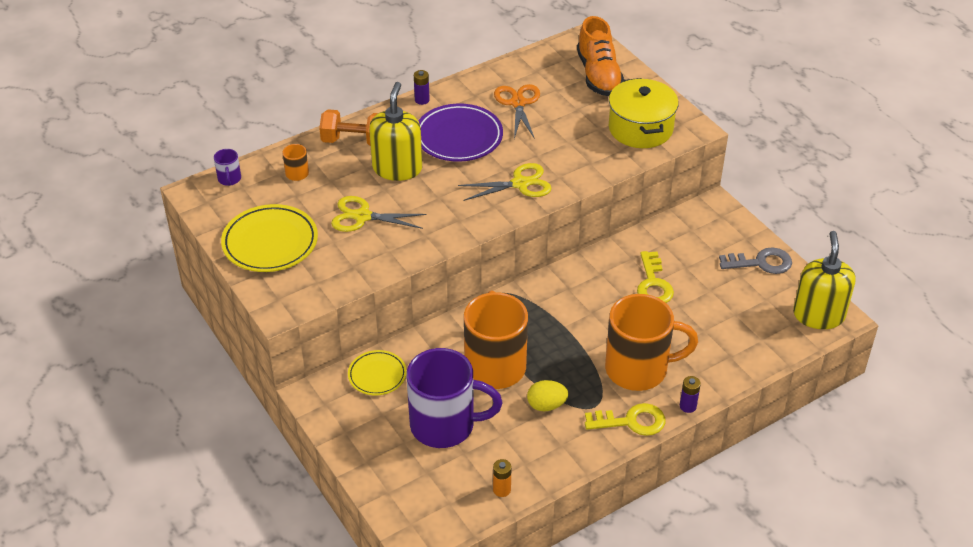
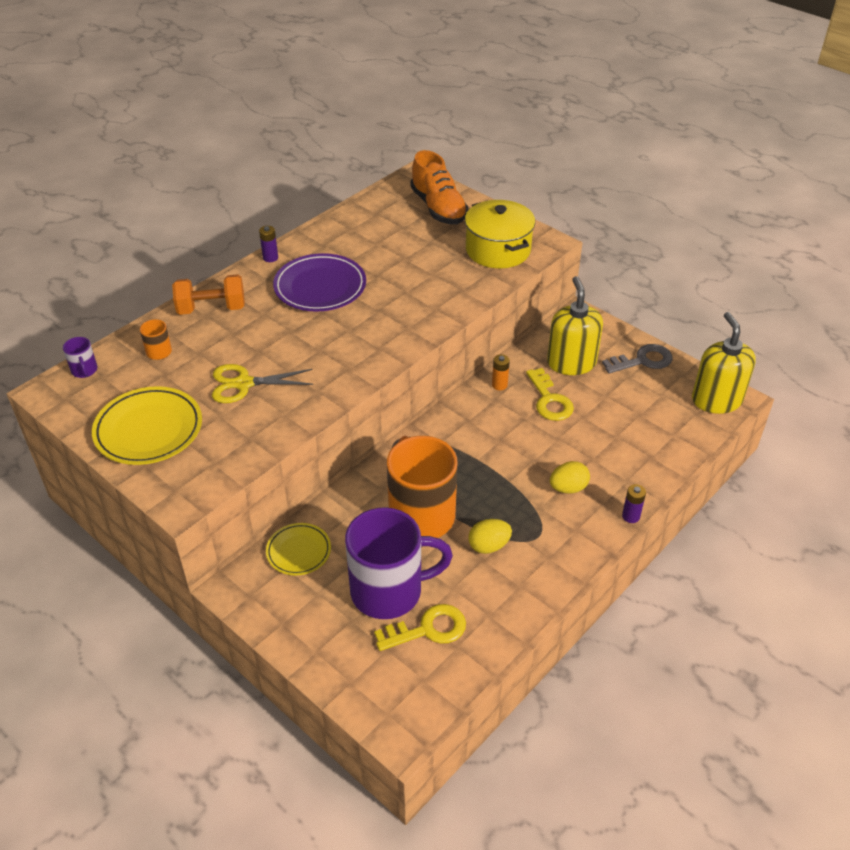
camera: 15 degrees left, 0 degrees up
yellow soap dispenser [369,82,422,181] -> yellow soap dispenser moved to [547,276,603,375]
yellow scissors [458,163,551,201] -> none
orange battery [493,459,511,497] -> orange battery moved to [492,354,510,390]
orange scissors [494,84,540,139] -> none
yellow key [585,403,666,436] -> yellow key moved to [374,604,466,651]
orange mug [605,294,698,391] -> yellow egg [550,461,590,494]

